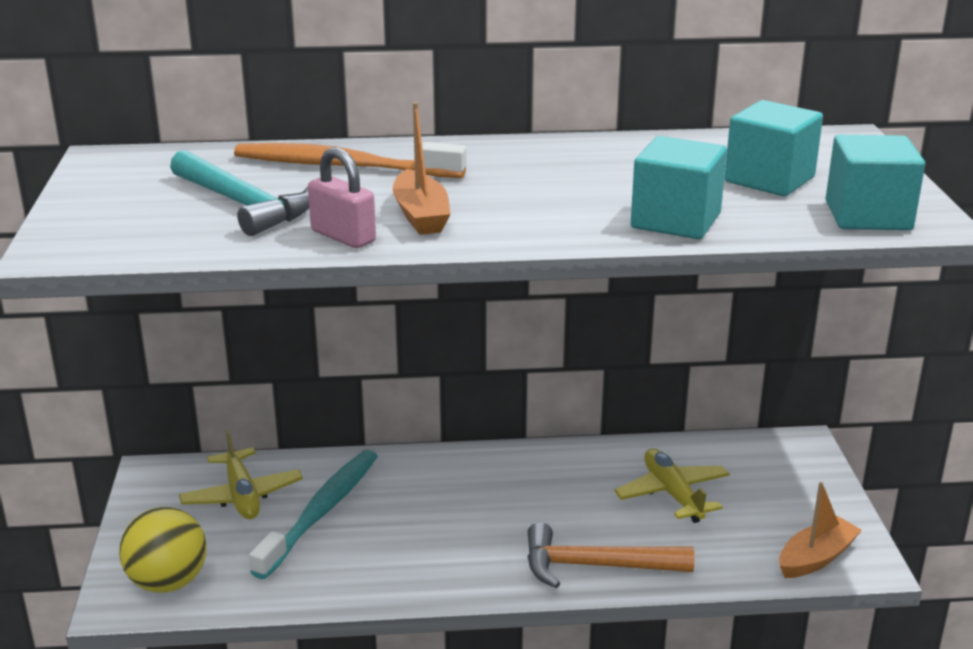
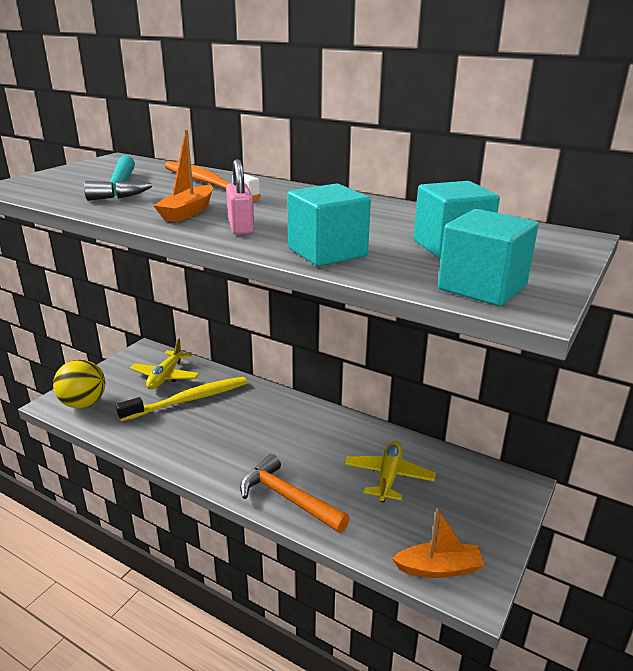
camera: 35 degrees right, 0 degrees up
turquoise toothbrush [249,450,378,579] -> yellow toothbrush [116,377,247,422]
pink padlock [308,147,376,248] -> pink padlock moved to [226,159,254,235]

